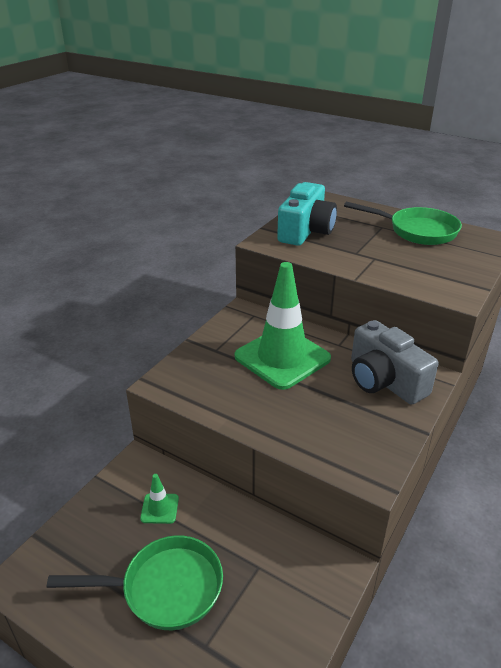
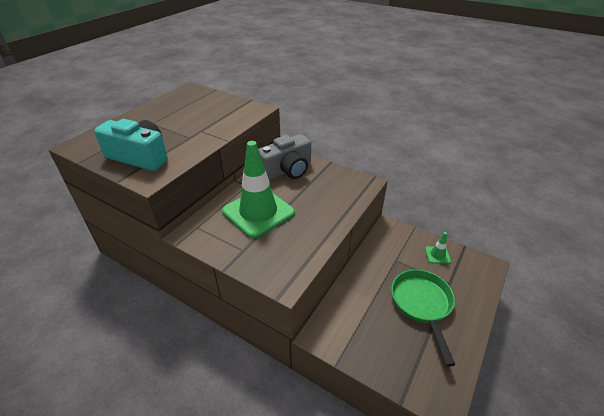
camera: 90 degrees left, 5 degrees up
green traffic cone [140,474,179,524] -> green traffic cone moved to [425,232,451,264]
green pan [344,201,462,245] -> none

